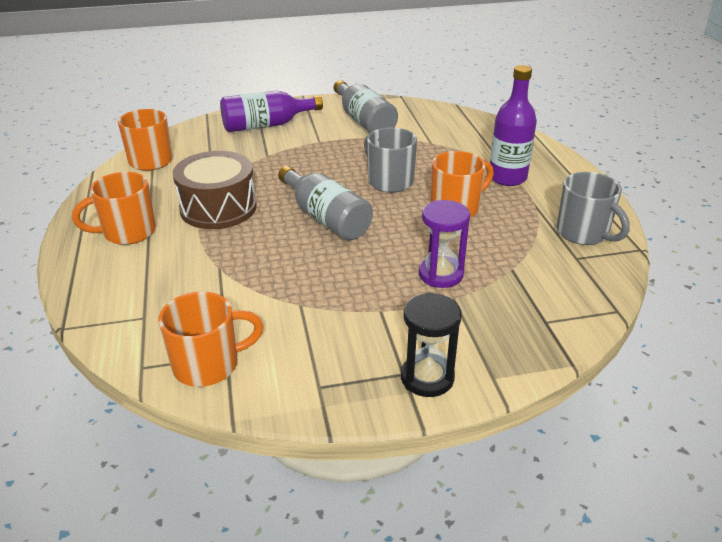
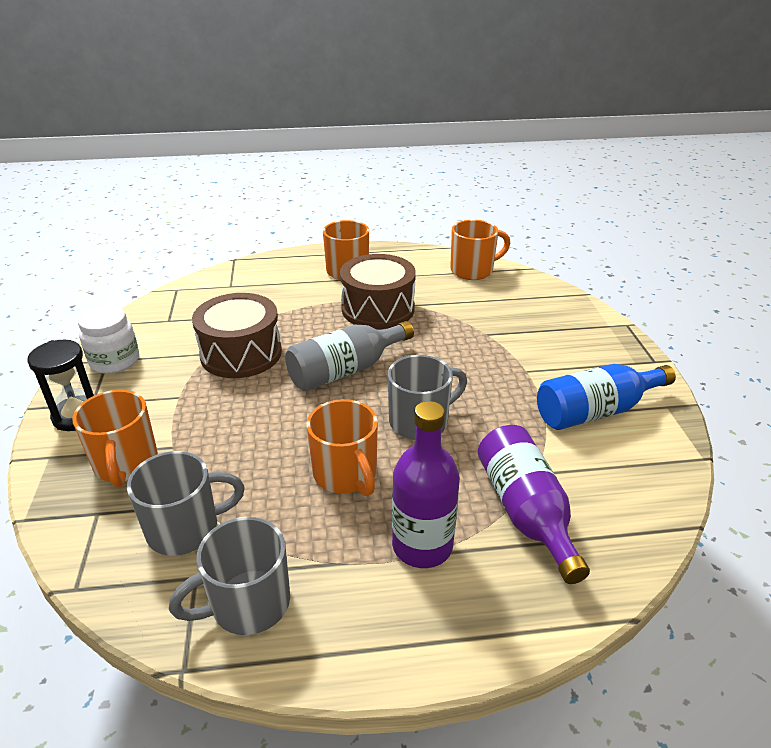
camera: 95 degrees right, 0 degrees up
orange mug [159,292,263,387] -> orange mug moved to [73,390,158,487]
purple bottle [220,90,323,132] -> purple bottle moved to [478,425,590,584]
grey bottle [334,80,398,133] -> blue bottle [537,364,676,430]
purple hourglass [419,200,470,288] -> none
none -> white jar [78,306,139,374]
none -> grey mug [127,451,245,556]
none -> brown drum [192,293,282,378]

